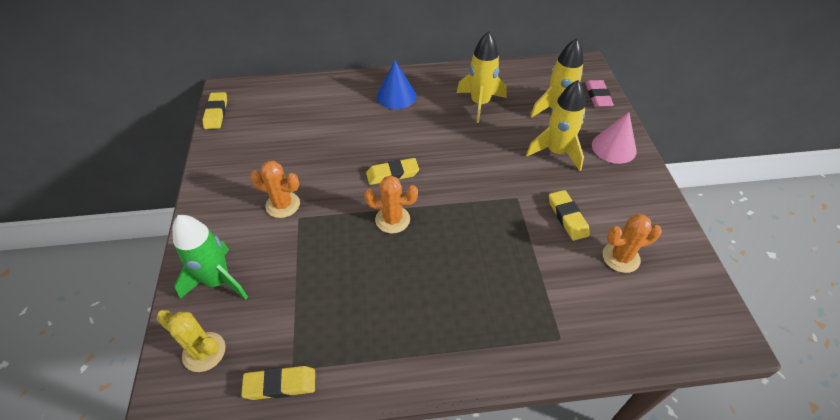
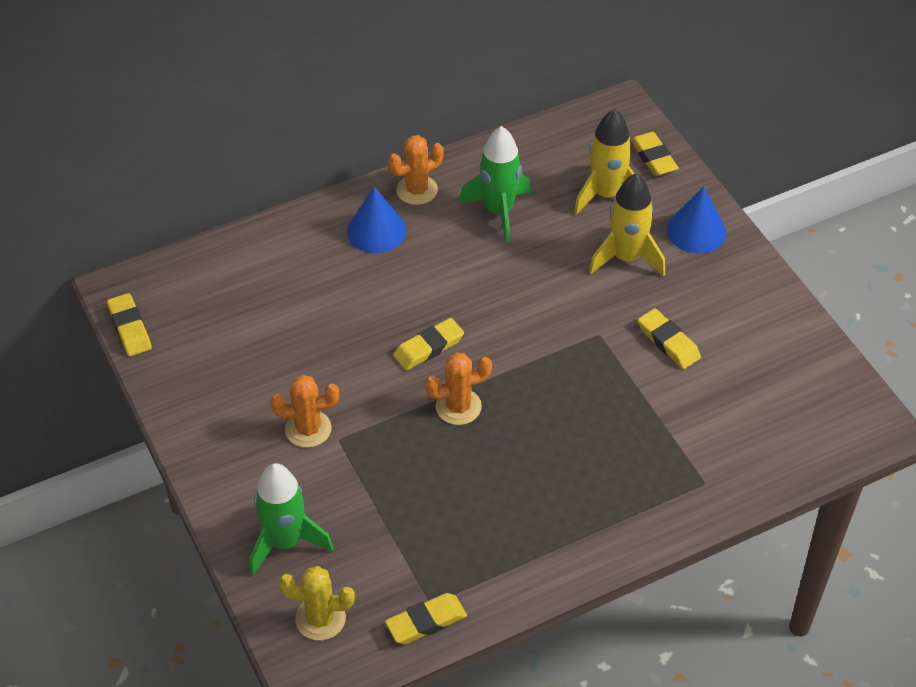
camera: 20 degrees left, 0 degrees up
yellow rocket [457,31,507,123] -> green rocket [459,126,531,242]
pink eraser [585,80,614,108] -> yellow eraser [630,132,679,176]
pink cone [592,112,637,164] -> blue cone [667,187,726,253]
orange cactus [603,214,662,273] -> orange cactus moved to [388,135,444,205]

